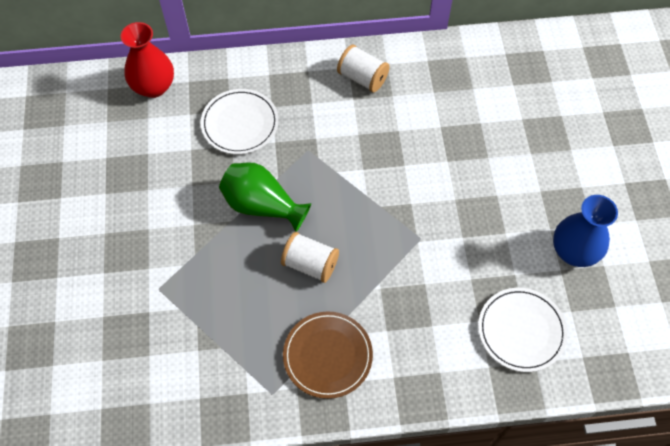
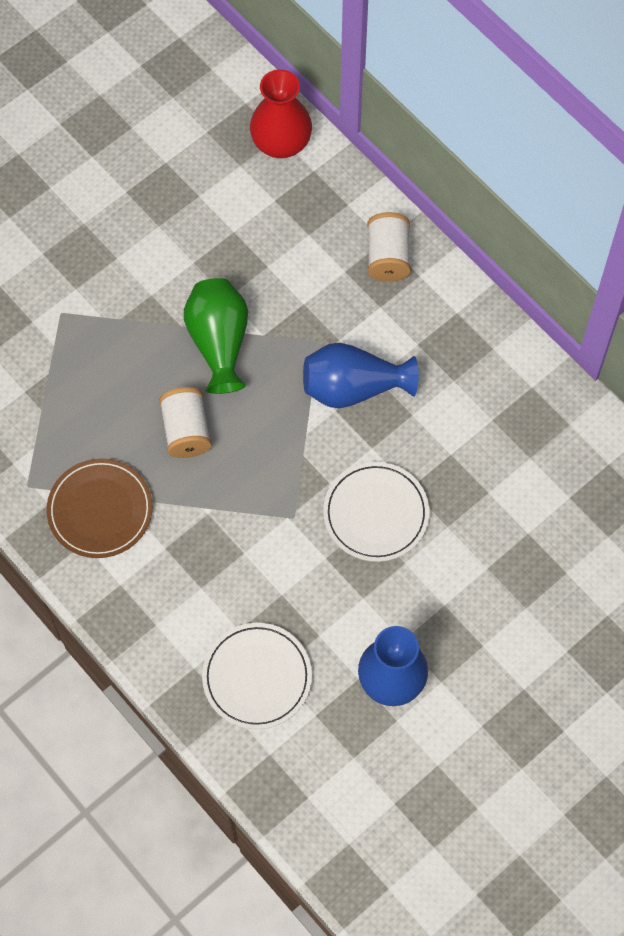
camera: 55 degrees right, 5 degrees up
white plate [200,89,279,154] -> white plate moved to [323,462,429,562]
white spool [337,45,390,93] -> white spool moved to [367,212,411,282]
none -> blue vase [303,343,419,408]

